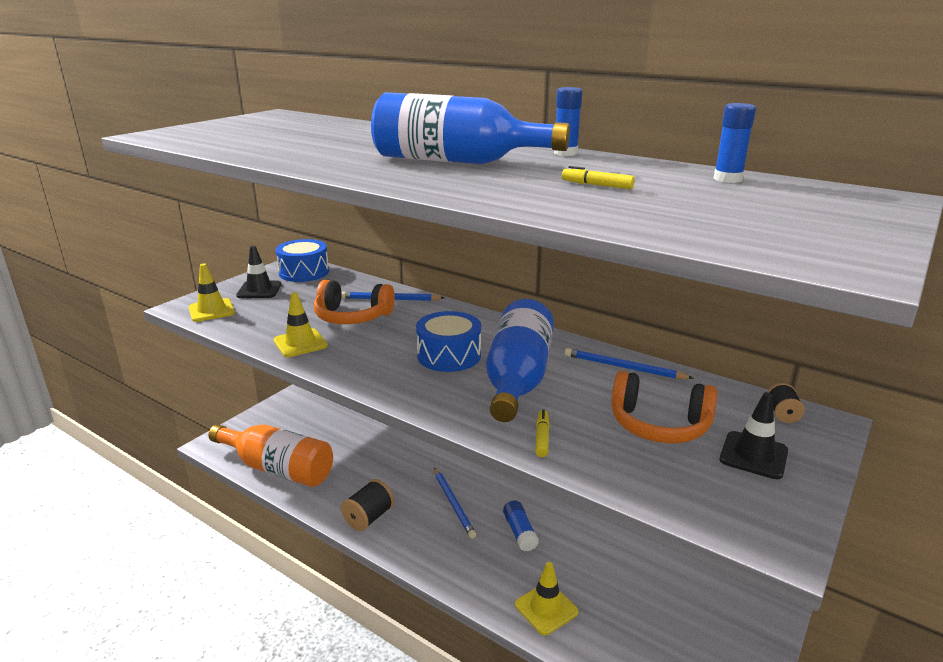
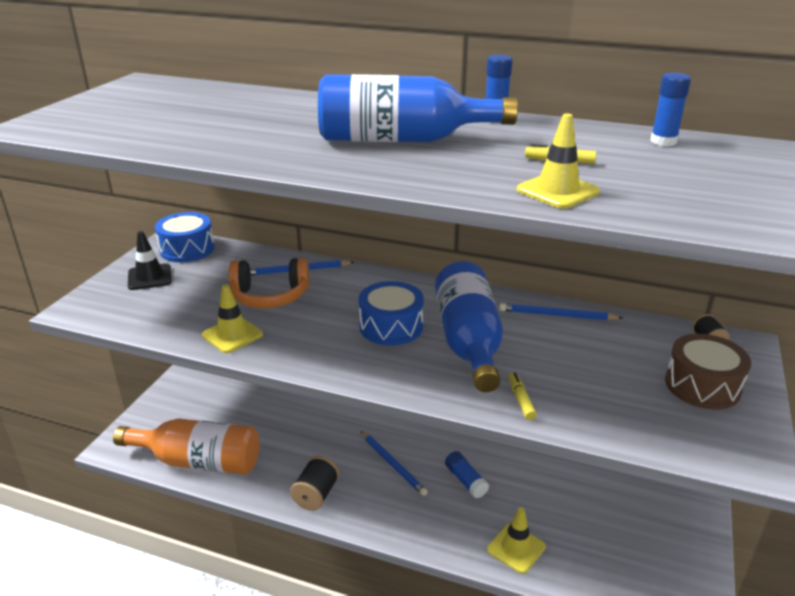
camera: 15 degrees left, 5 degrees up
yellow traffic cone [189,264,235,322] -> yellow traffic cone moved to [516,114,600,209]
orange headphones [611,371,717,443] -> none
black traffic cone [719,392,788,479] -> brown drum [665,334,751,409]

